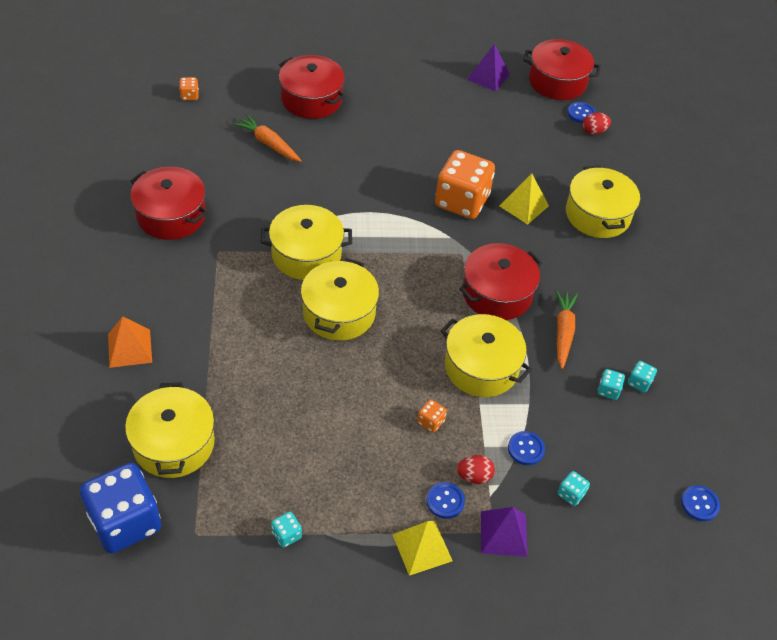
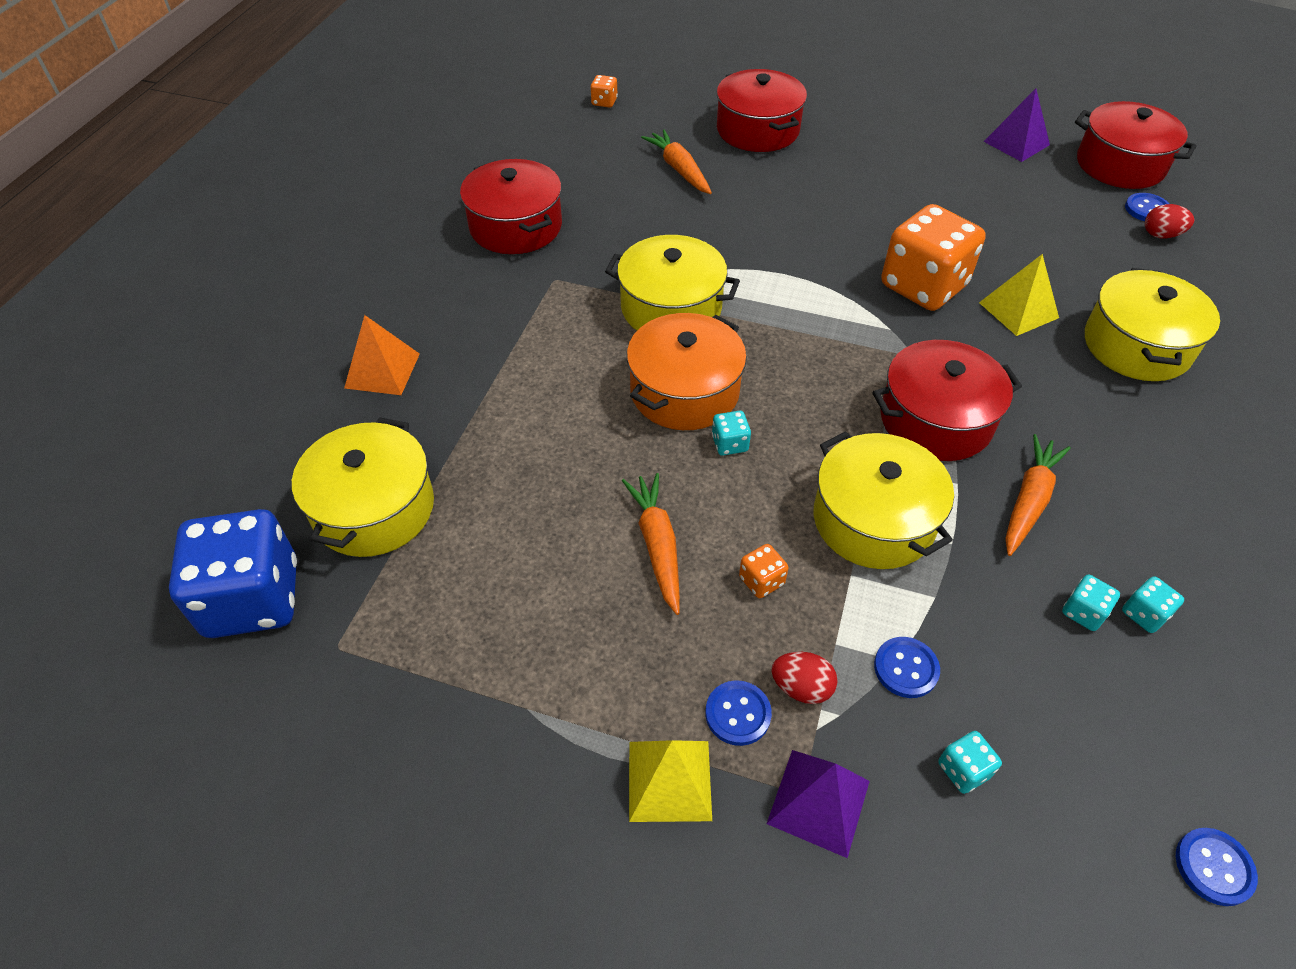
camera: 25 degrees right, 0 degrees up
turquoise dice [271,512,302,548] -> turquoise dice moved to [712,411,751,456]
yellow pot [301,258,379,341] -> orange pot [627,313,747,430]
none -> orange carrot [622,473,680,615]

